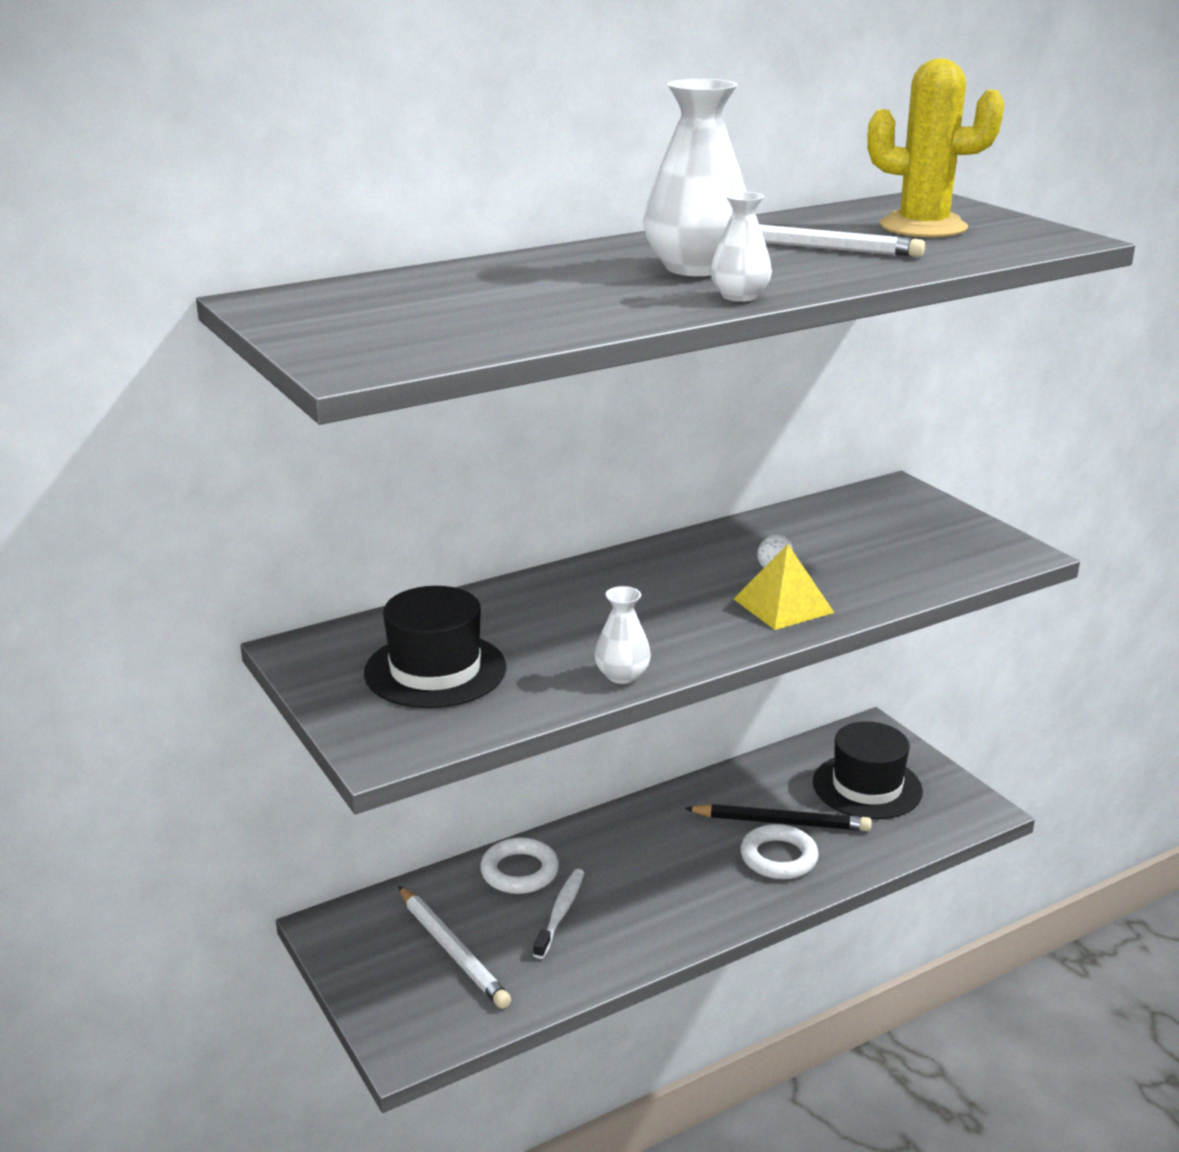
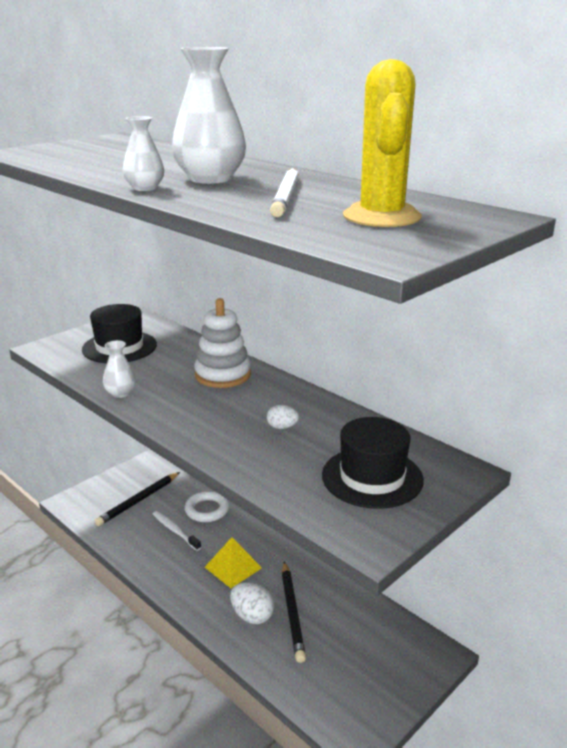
camera: 75 degrees right, 0 degrees up
white pencil [398,886,511,1009] -> black pencil [95,472,180,526]
white toothbrush [533,869,584,959] -> white toothbrush turned 135 degrees counterclockwise [153,511,201,551]
yellow pyramid [734,544,834,630] -> yellow pyramid moved to [205,537,262,588]
white ring [741,824,819,879] -> white egg [230,582,274,624]
black hat [813,721,923,819] -> black hat moved to [322,417,424,509]
none -> white stacking toy [194,298,251,388]

